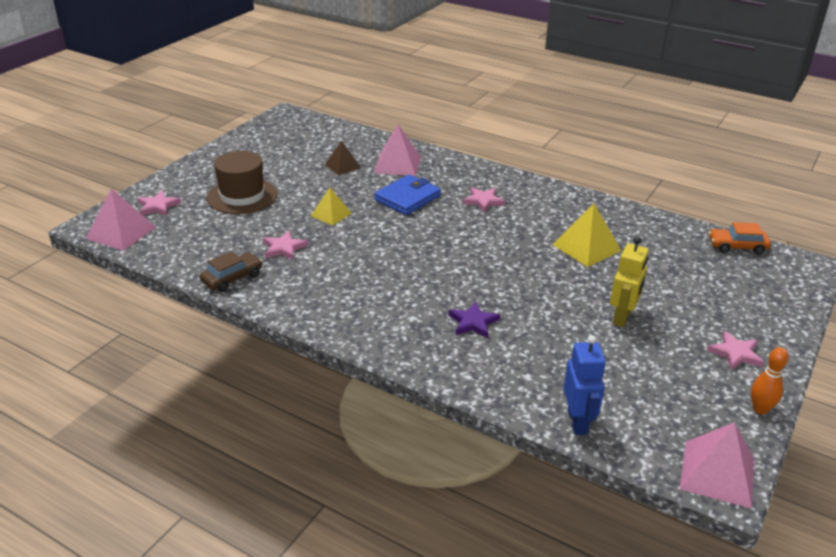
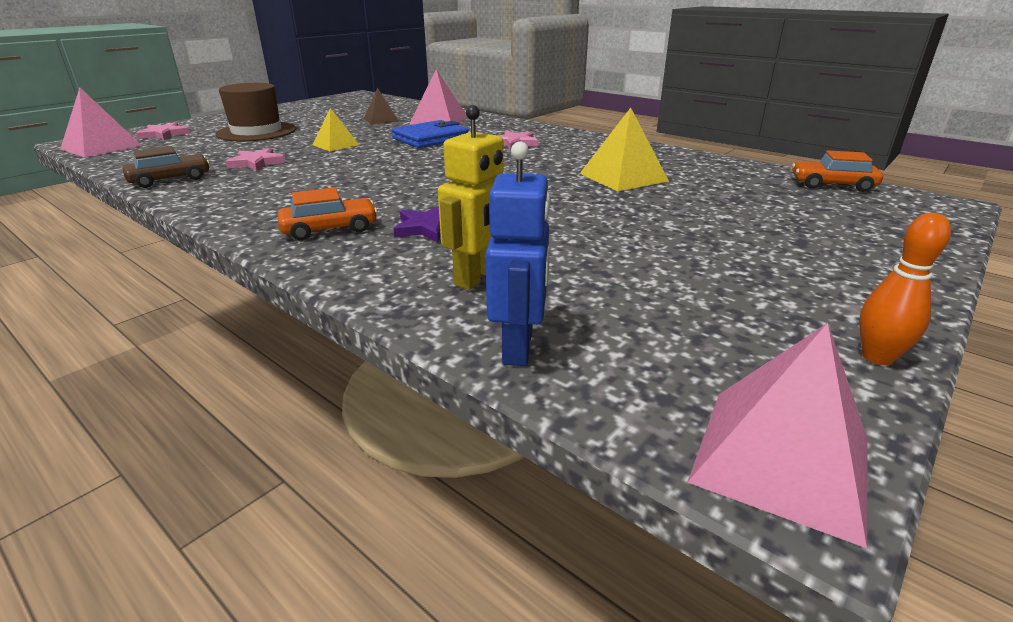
camera: 10 degrees right, 5 degrees down
yellow robot [610,237,649,327] -> yellow robot moved to [438,105,504,290]
pink star [707,331,764,371] -> none
none -> orange car [277,187,378,241]

